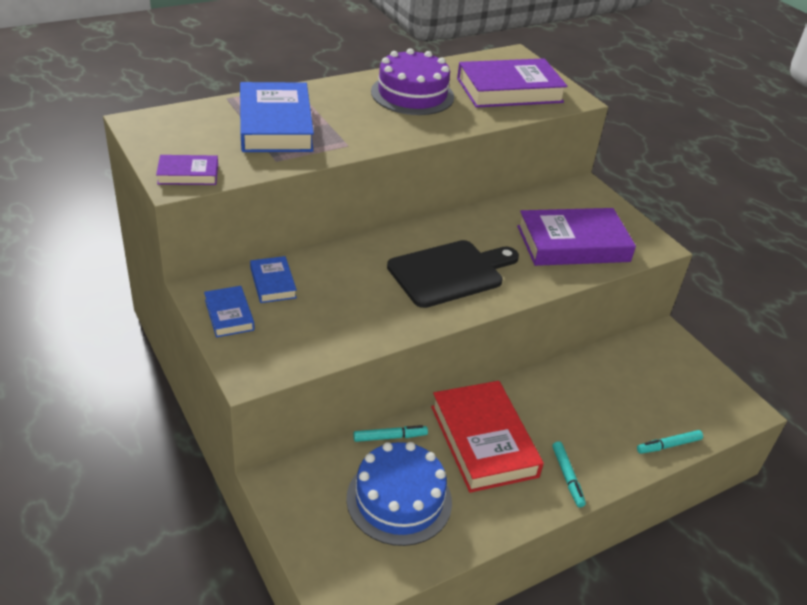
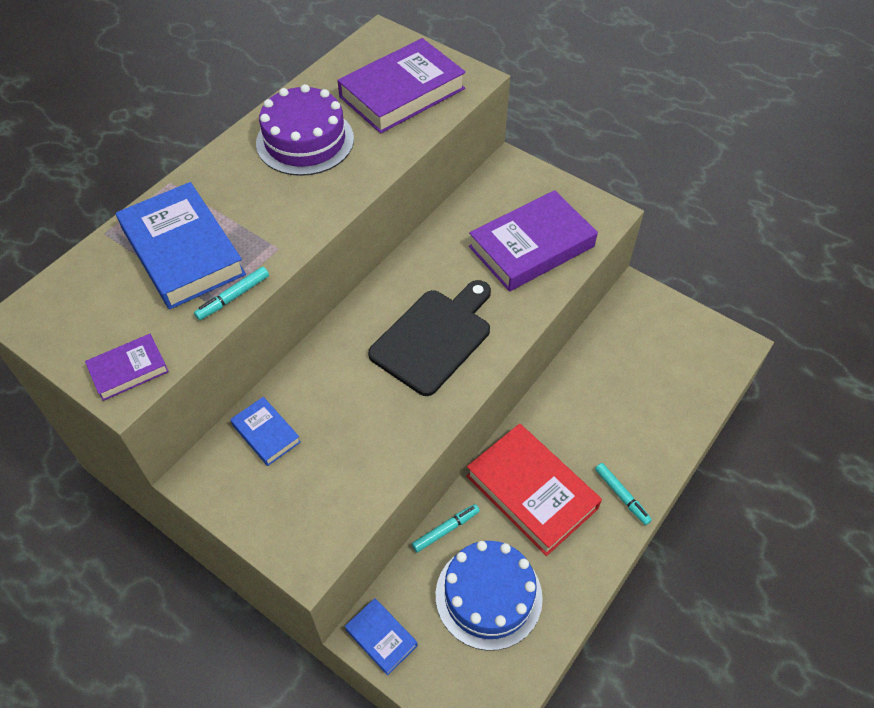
camera: 20 degrees left, 15 degrees up
blue book [204,286,255,337] -> blue book moved to [345,598,418,676]
turquoise marker [637,430,703,454] -> turquoise marker moved to [194,267,269,320]

